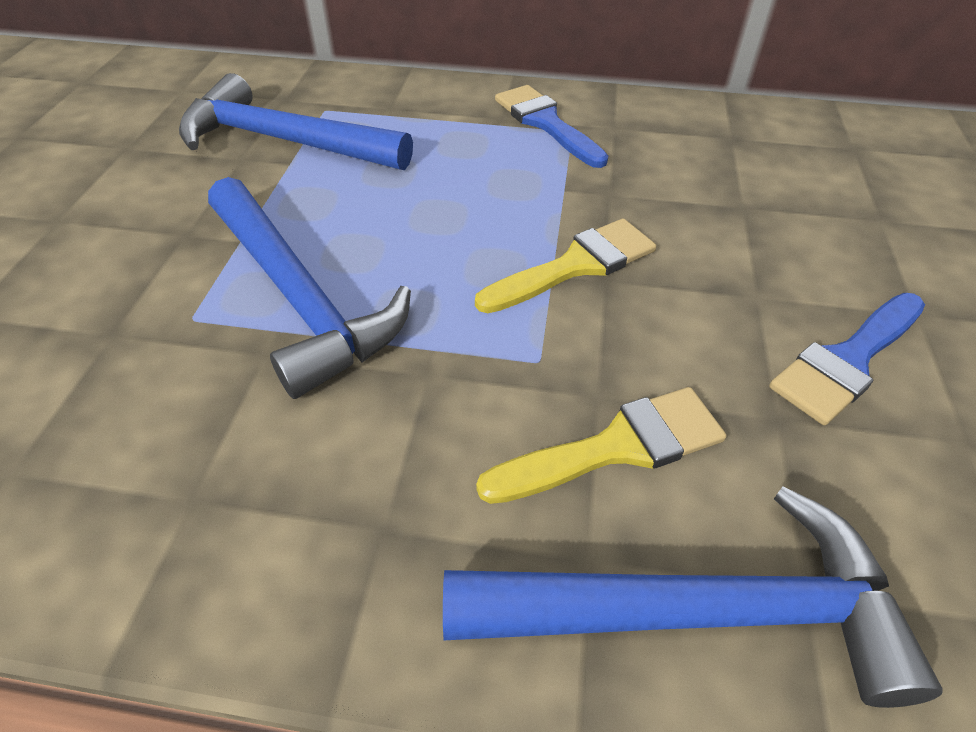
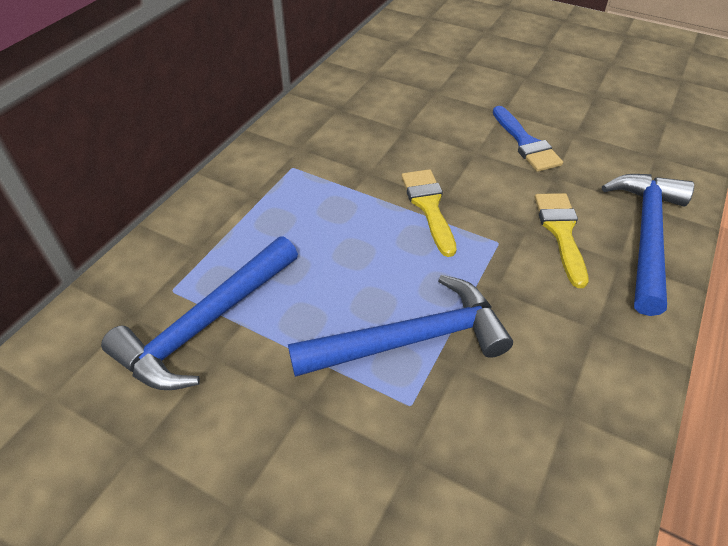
camera: 70 degrees left, 0 degrees up
blue brush [495,85,608,168] -> none

